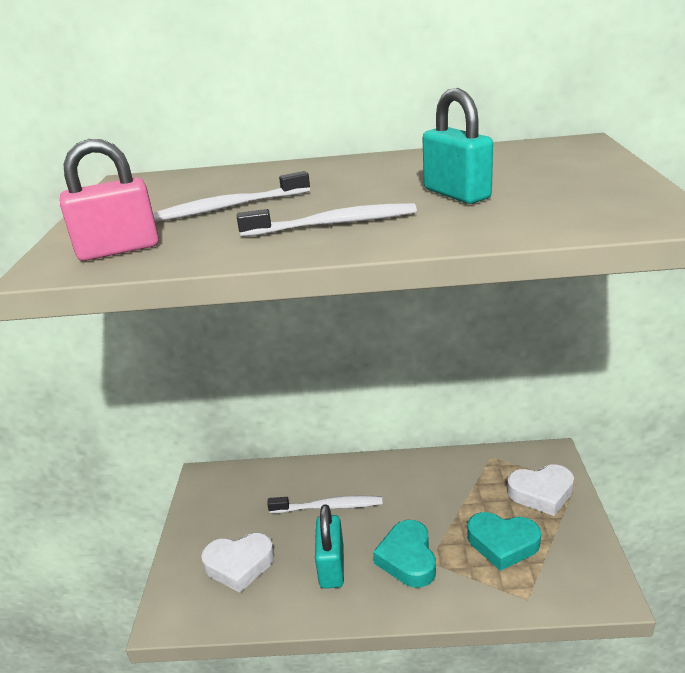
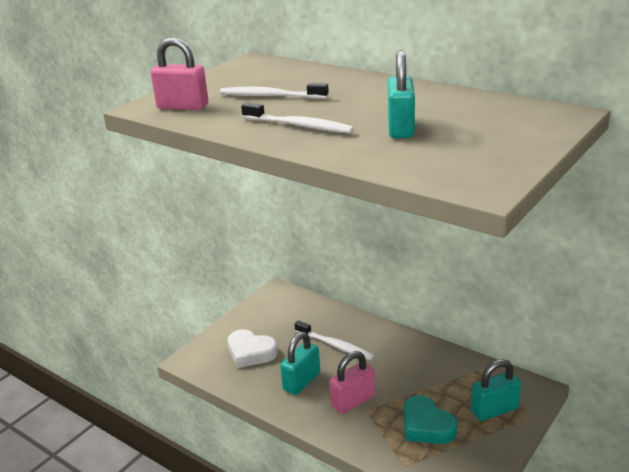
camera: 35 degrees right, 0 degrees up
turquoise heart [373,520,436,588] -> pink padlock [329,351,375,414]
white heart [507,465,574,516] -> turquoise padlock [471,359,521,421]

